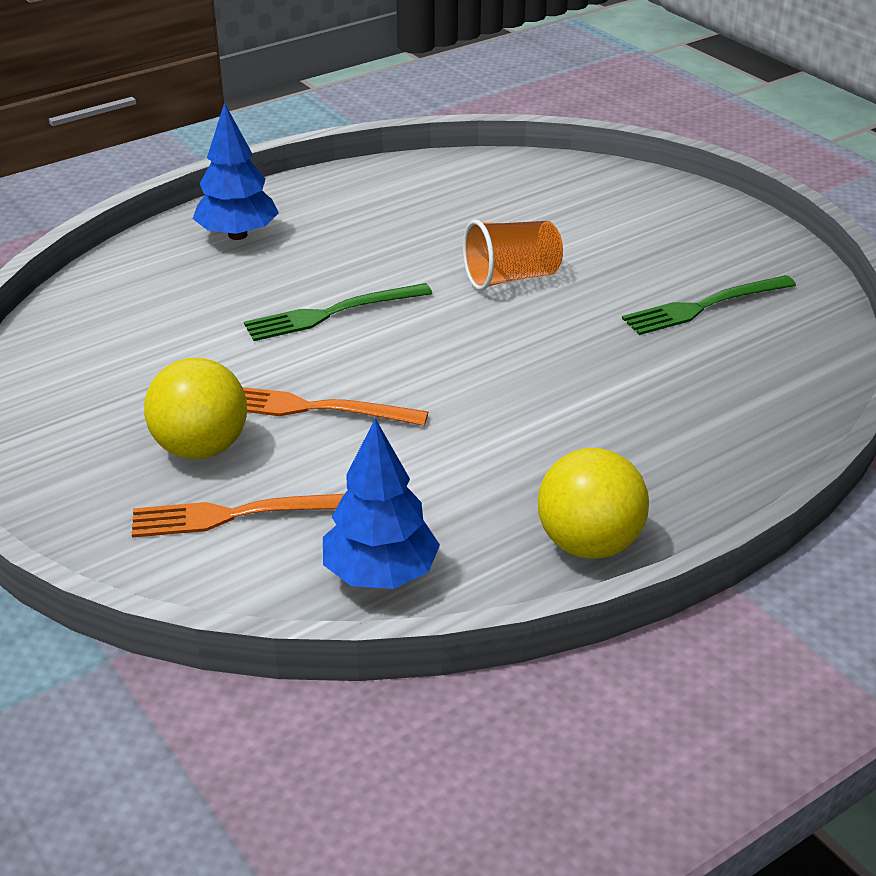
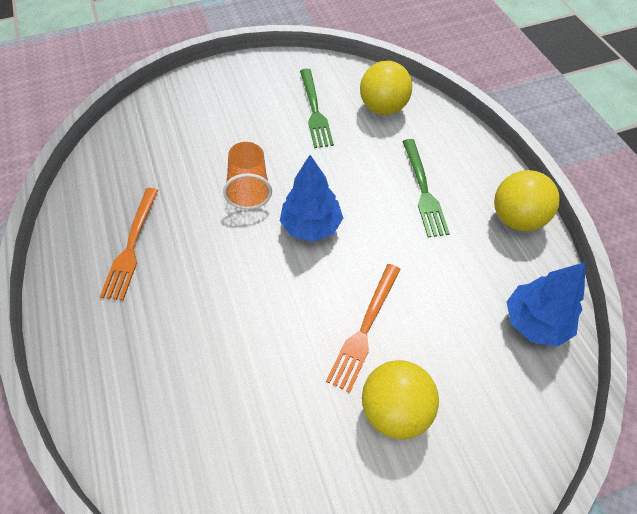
camera: 75 degrees left, 20 degrees up
orange fork [132,494,344,538] -> orange fork moved to [100,188,158,300]
blue tree [193,103,279,240] -> blue tree moved to [280,155,343,242]
green fork [244,283,432,341] -> green fork moved to [402,139,450,237]
none -> yellow ball [360,61,412,115]

